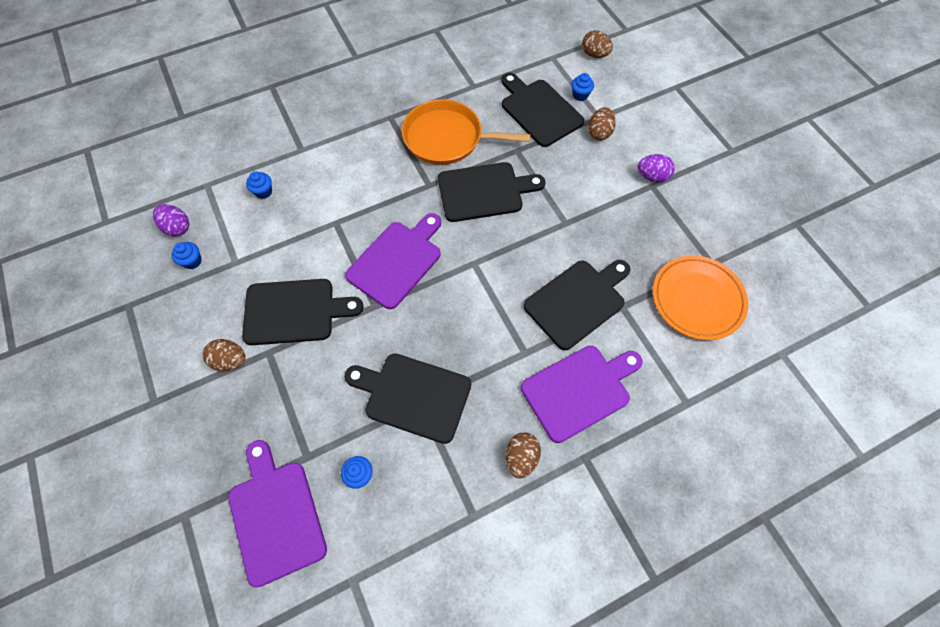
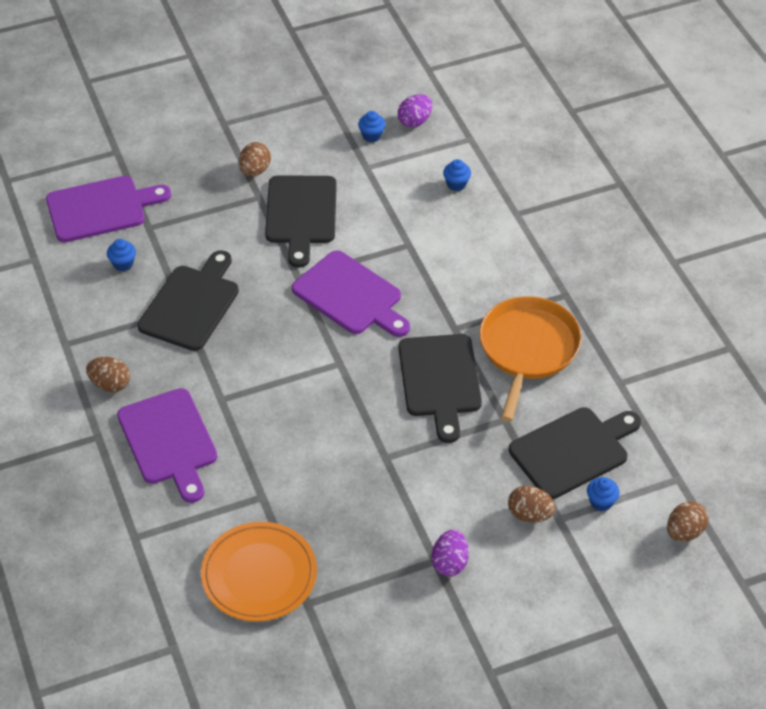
camera: 95 degrees right, 15 degrees down
black cutting board [524,260,631,350] -> none

